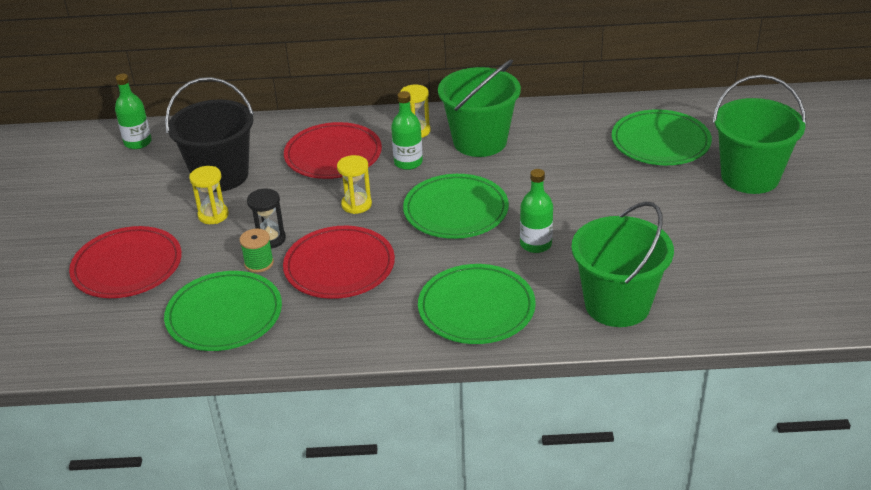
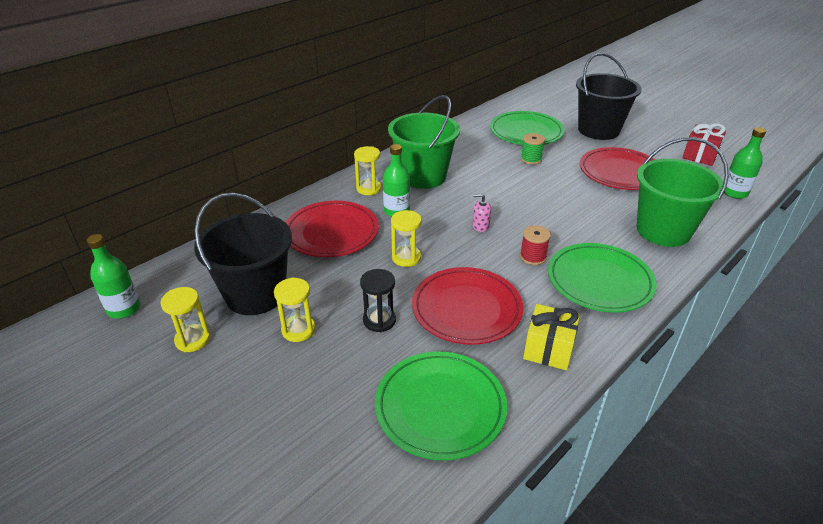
camera: 45 degrees left, 0 degrees up
red plate [69,226,182,298] -> red plate moved to [580,147,656,190]
green spool [240,229,274,273] -> green spool moved to [521,133,545,165]
green plate [403,174,509,239] -> pink soap dispenser [472,194,491,232]
green bottle [520,169,553,253] -> green bottle moved to [724,127,766,199]
green bucket [713,75,806,194] -> black bucket [576,53,642,140]
none -> yellow hourglass [161,287,210,352]
none -> red spool [520,225,551,265]
none -> yellow gift [523,304,580,370]
none -> red gift [682,124,726,166]

